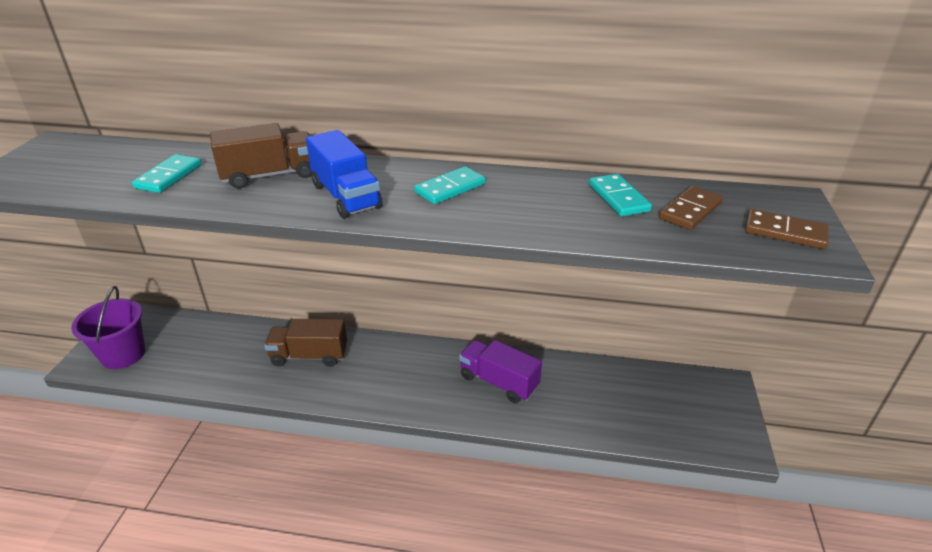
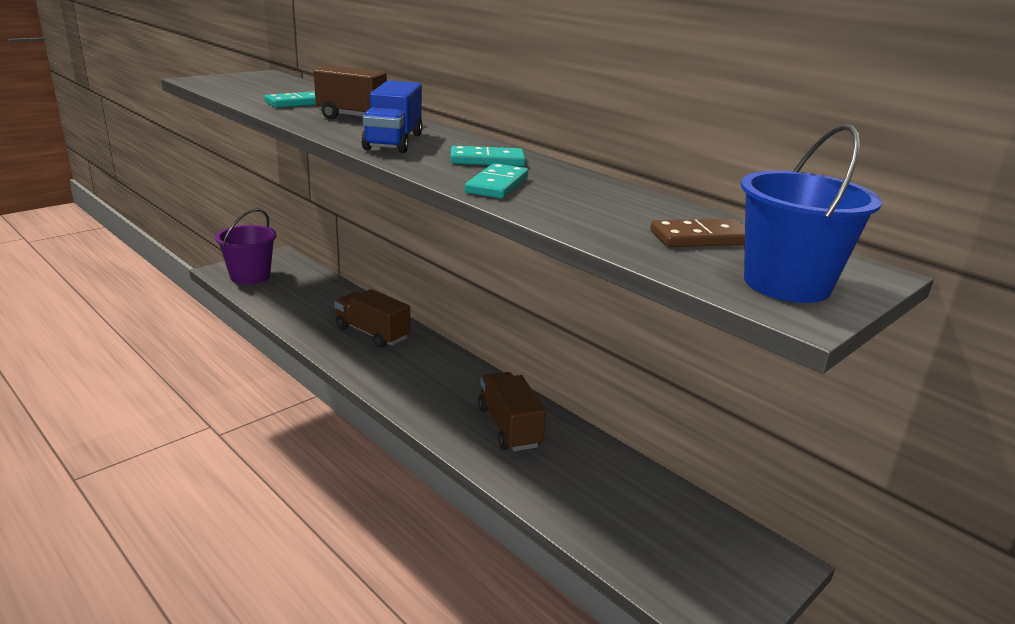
camera: 35 degrees right, 10 degrees down
purple truck [459,340,542,403] -> brown truck [478,372,546,451]
turquoise domino [589,174,652,217] -> turquoise domino moved to [465,163,528,199]
brown domino [745,209,828,249] -> blue bucket [741,124,882,303]

